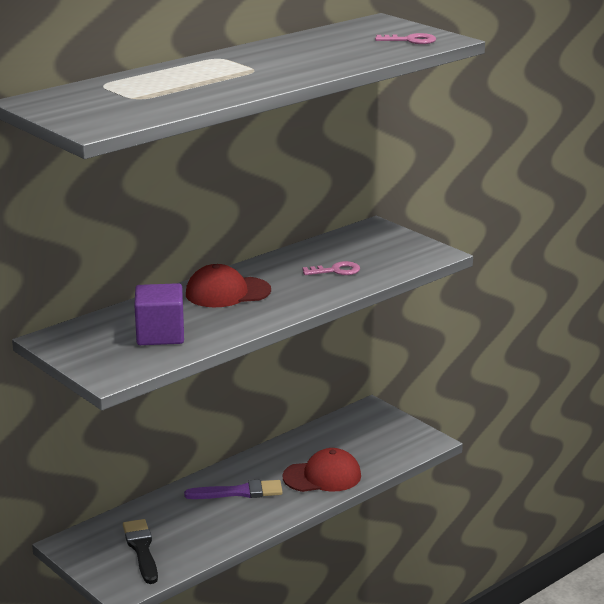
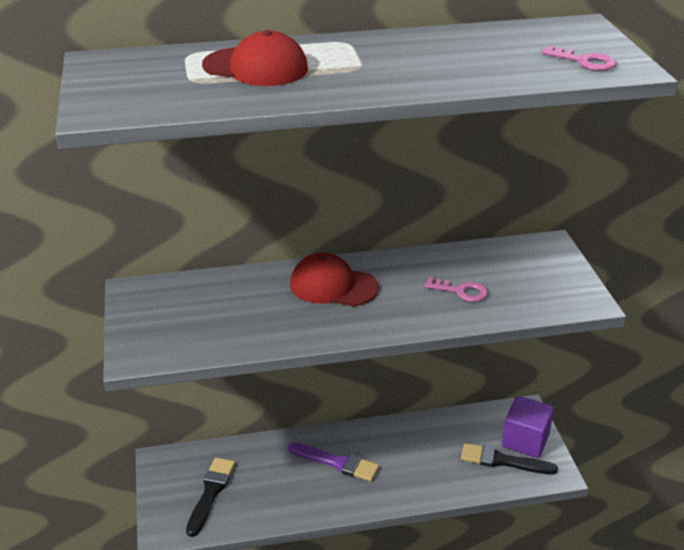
camera: 30 degrees right, 10 degrees up
purple cube [134,283,184,345] -> purple cube moved to [502,396,554,458]
red cap [282,448,361,492] -> red cap moved to [202,30,308,86]
none -> black brush [461,443,558,474]

